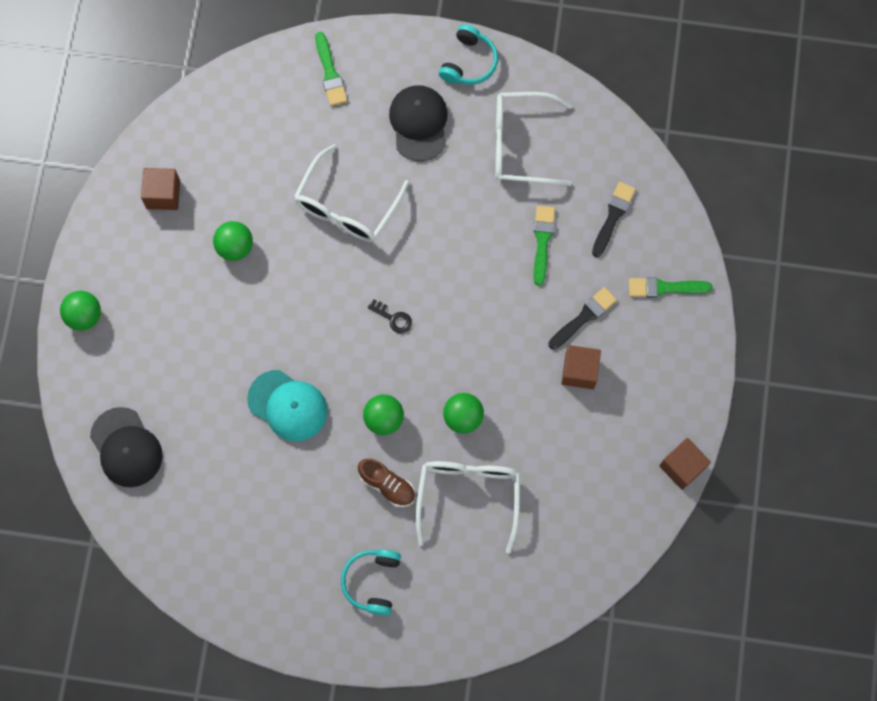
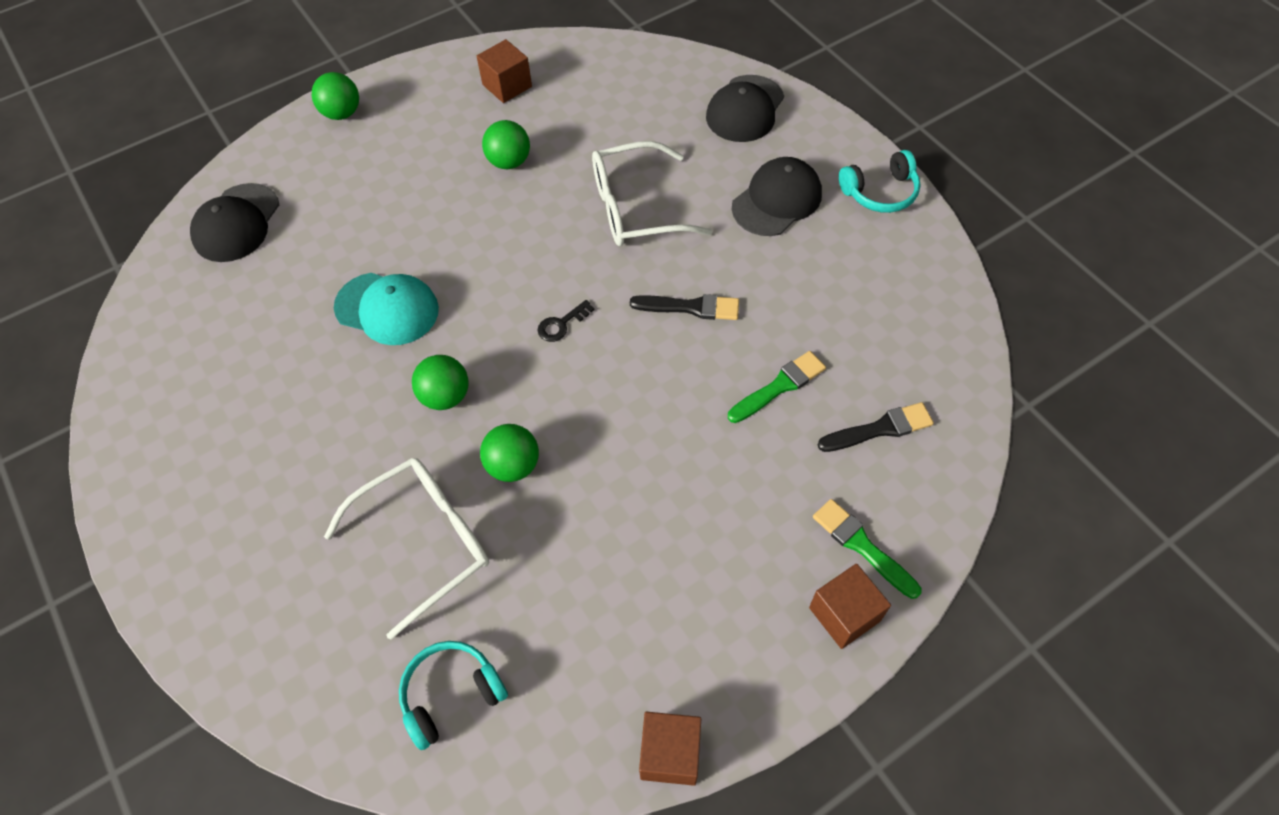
camera: 50 degrees right, 15 degrees down
turquoise cap [247,370,328,442] -> turquoise cap turned 60 degrees counterclockwise [334,273,439,345]
green brush [315,32,347,106] -> black cap [706,75,784,142]
turquoise headphones [341,549,401,616] -> turquoise headphones moved to [399,641,508,750]
brown shoe [358,459,415,507] -> none
black key [368,299,412,333] -> black key turned 60 degrees clockwise [538,300,594,342]
white glasses [495,92,572,186] -> none
black brush [548,287,617,350] -> black brush moved to [630,294,739,320]
brown cube [562,345,601,389] -> brown cube moved to [809,564,891,649]

